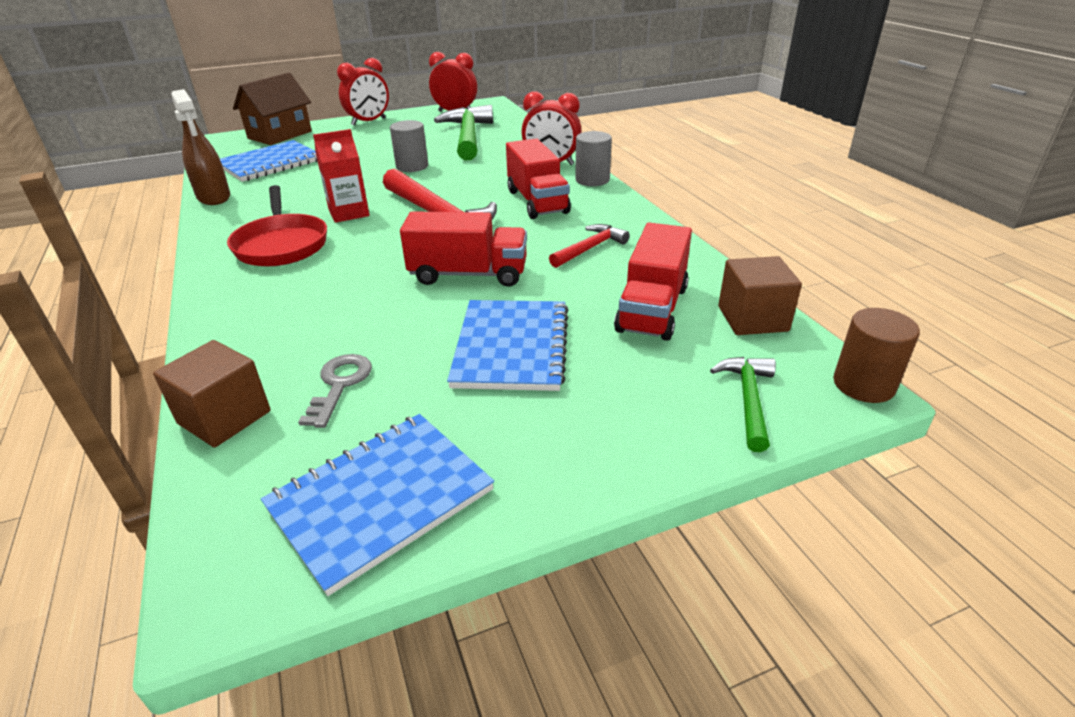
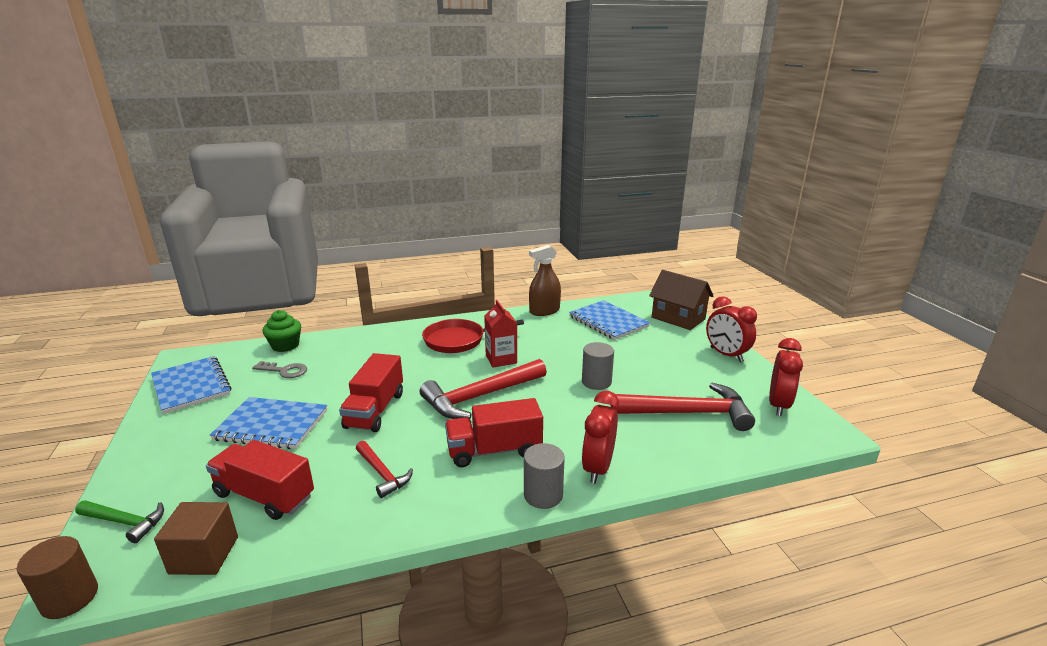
camera: 95 degrees right, 10 degrees down
brown cube [153,340,271,448] -> green cupcake [262,310,301,352]
green hammer [434,105,493,160] -> red hammer [611,383,755,431]

